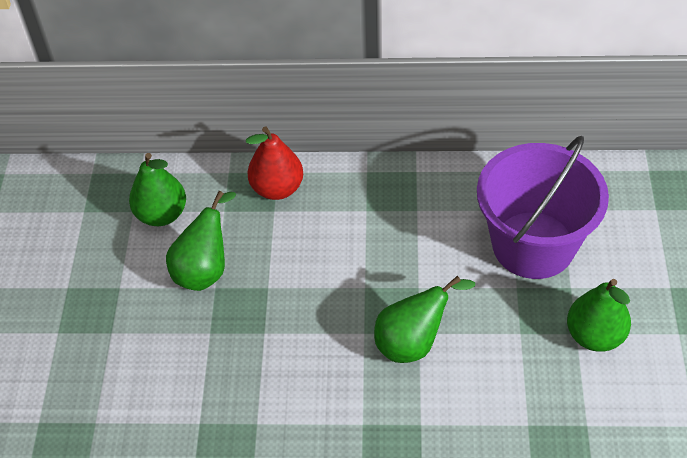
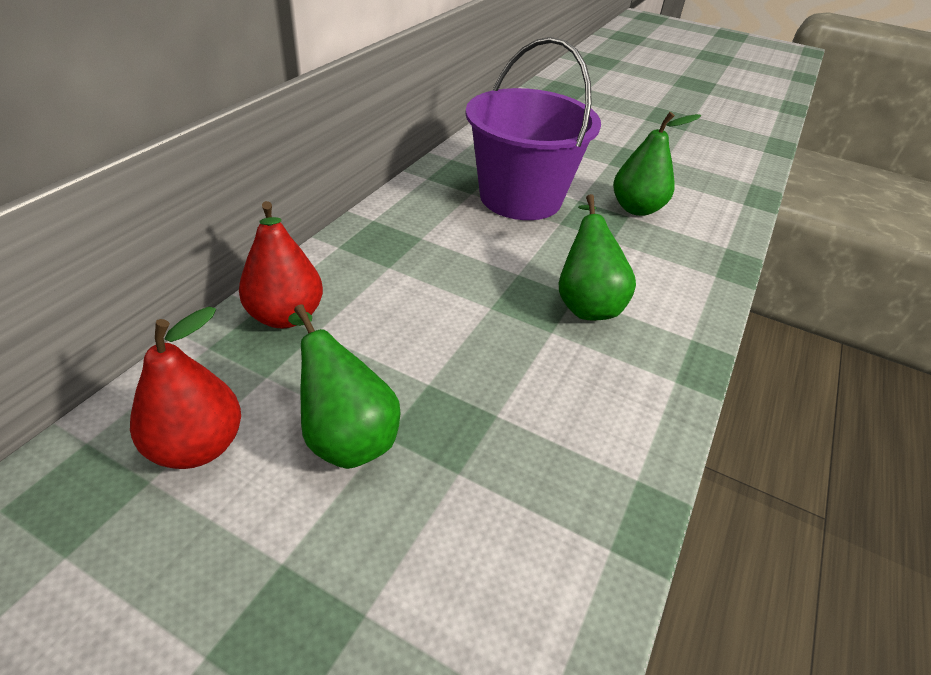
camera: 70 degrees left, 10 degrees down
green pear [129,153,186,226] -> red pear [130,306,241,469]

